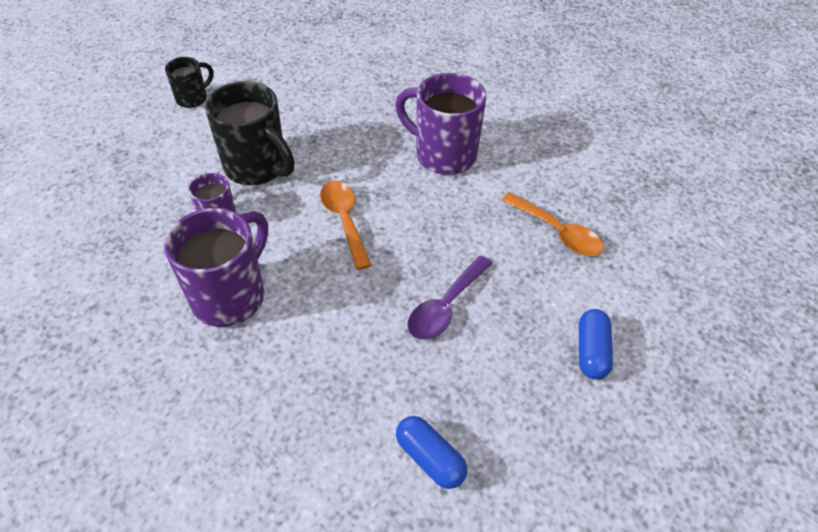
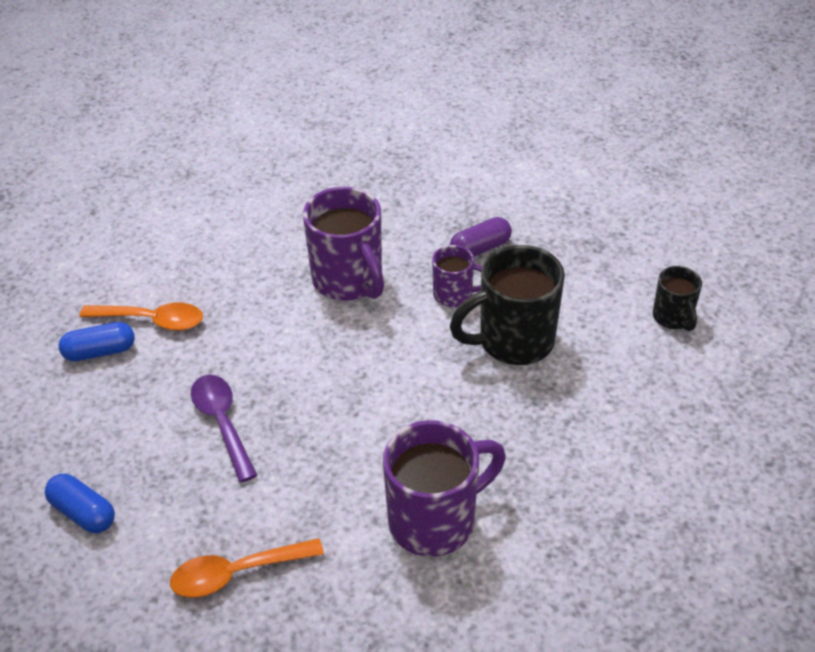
camera: 120 degrees right, 5 degrees down
orange spoon [320,181,372,270] -> orange spoon moved to [80,302,203,331]
none -> purple capsule [450,217,512,257]

